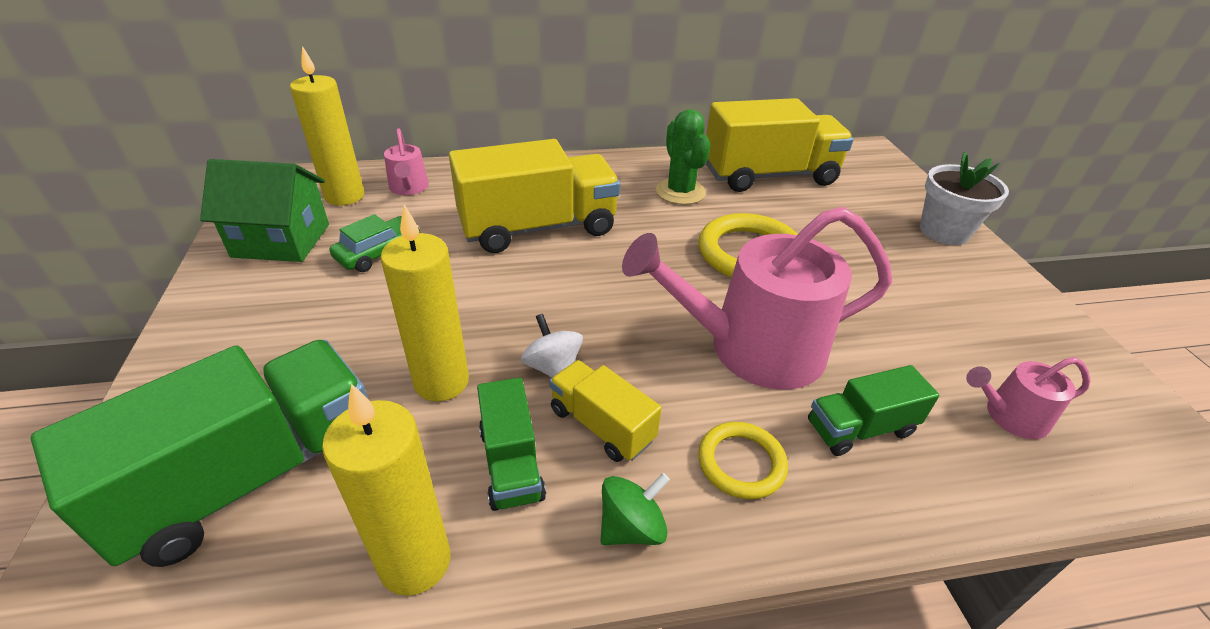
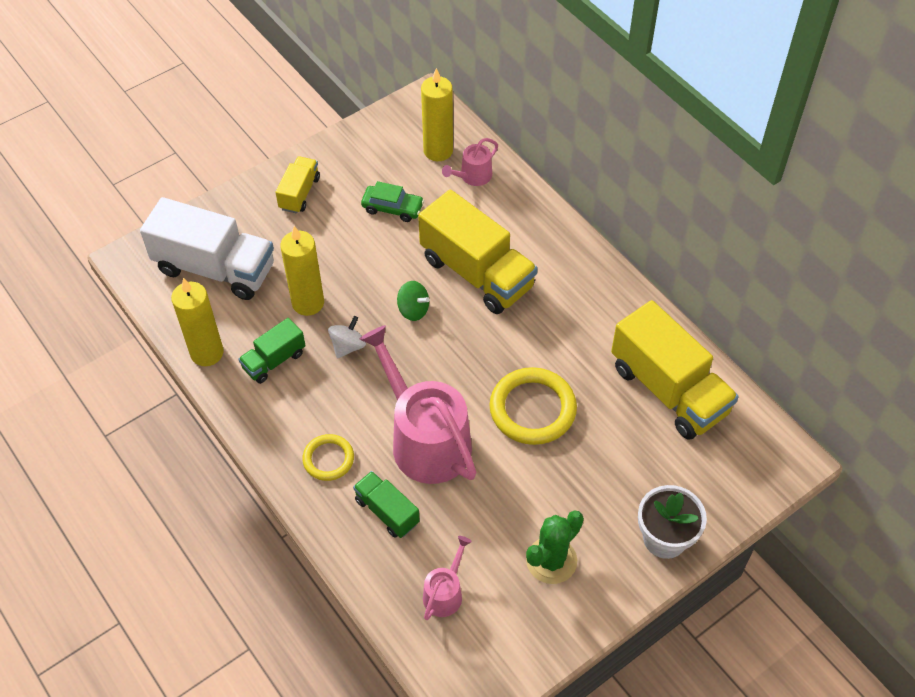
camera: 65 degrees right, 15 degrees up
green truck [30,340,368,567] -> white truck [140,197,274,300]
green house [200,159,329,262] -> none
yellow truck [549,360,662,462] -> yellow truck moved to [276,156,320,214]
green spinning top [600,473,670,545] -> green spinning top moved to [397,281,430,321]
green cactus [656,109,711,205] -> green cactus moved to [526,510,584,584]
pink watering can [966,357,1090,439] -> pink watering can turned 60 degrees clockwise [423,536,472,620]

